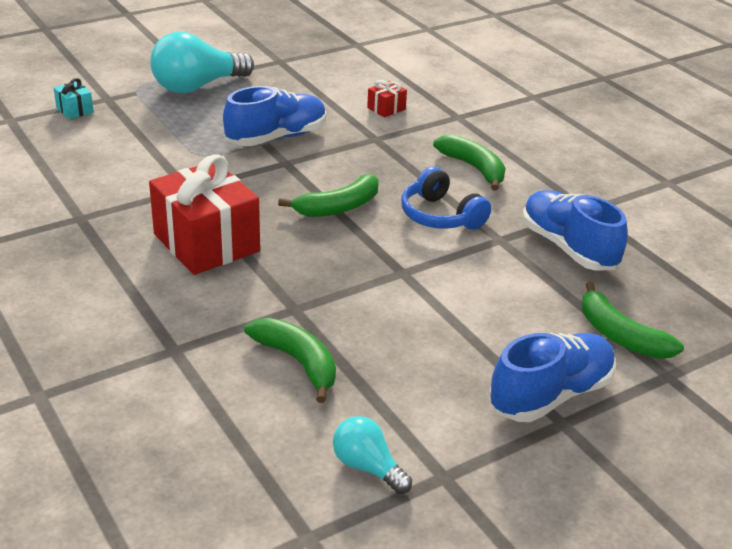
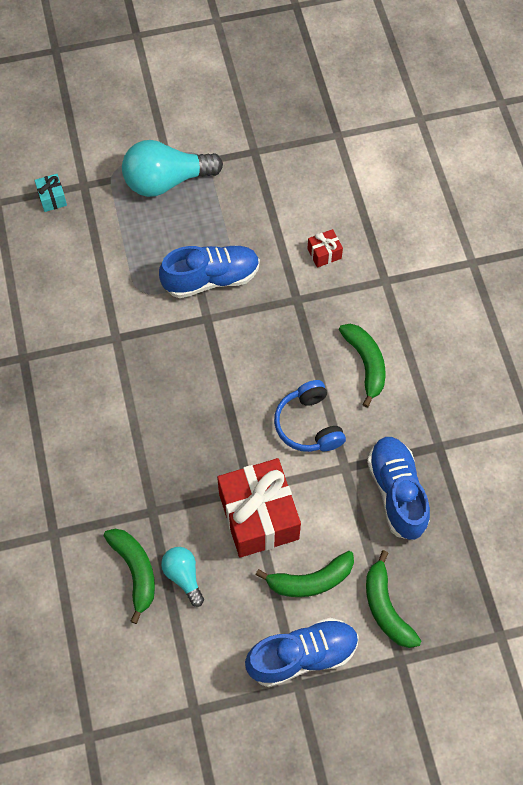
camera: 20 degrees right, 30 degrees up
red gift [149,154,260,275] -> red gift moved to [217,458,301,558]
green banana [278,174,379,217] -> green banana moved to [255,551,354,597]
turquoise light bulb [333,416,412,494] -> turquoise light bulb moved to [161,547,204,607]

